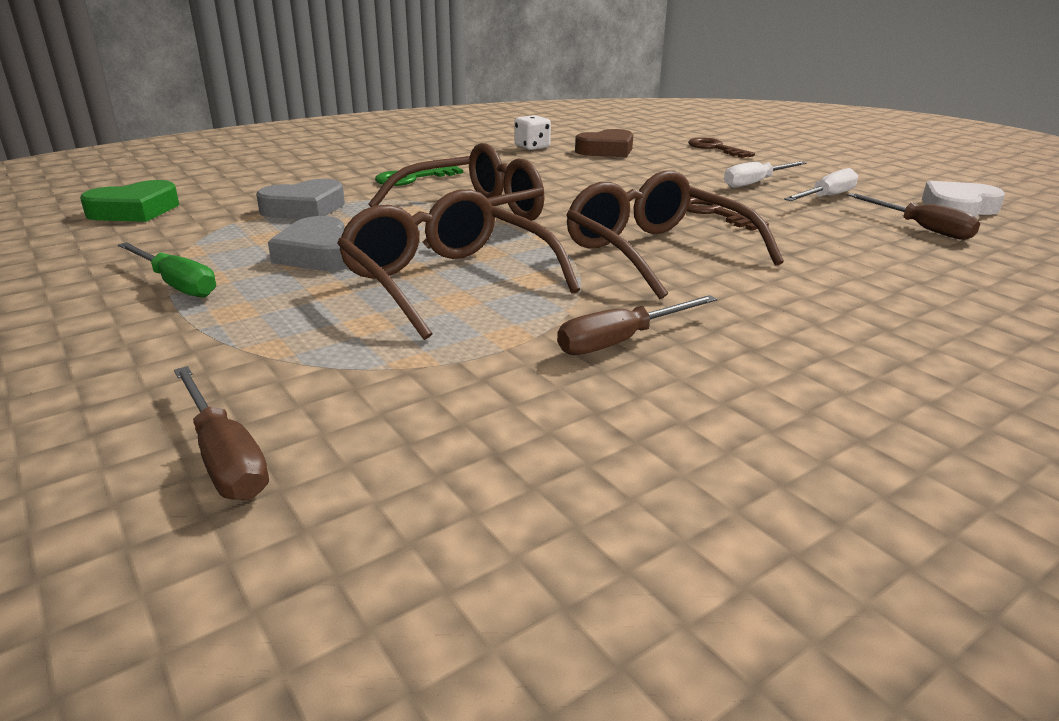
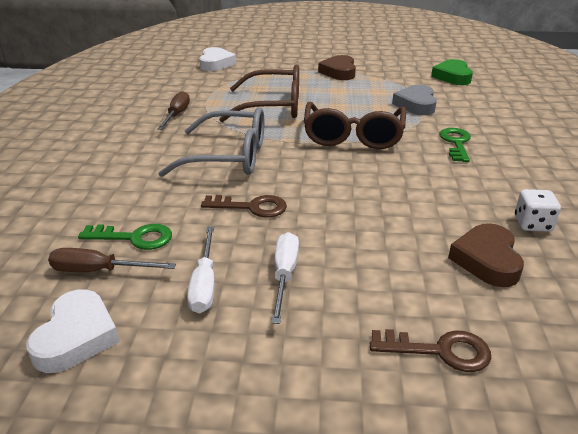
camera: 130 degrees right, 5 degrees up
green screwdriver [118,242,216,298] -> brown heart [318,55,356,80]
brown screwdriver [174,366,269,500] -> white heart [199,47,236,71]
grey heart [268,216,348,271] -> none
brown glasses [566,170,784,299] -> grey glasses [158,107,264,177]
none -> green key [78,224,172,250]

